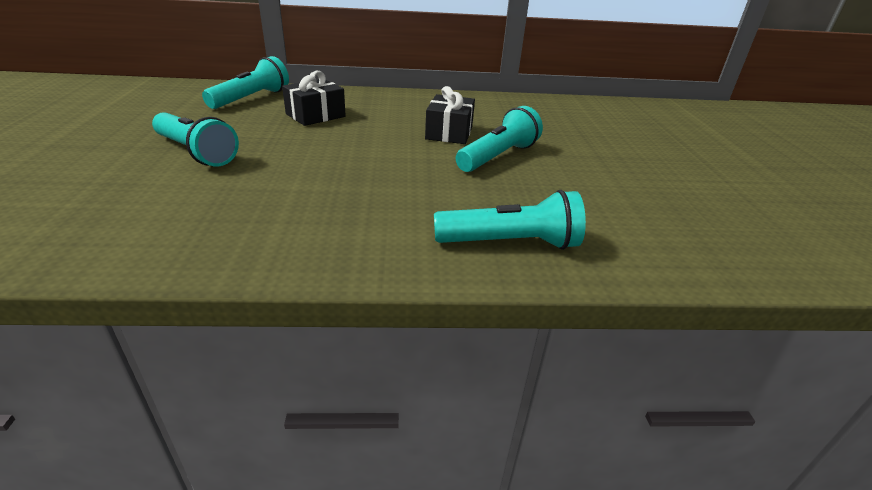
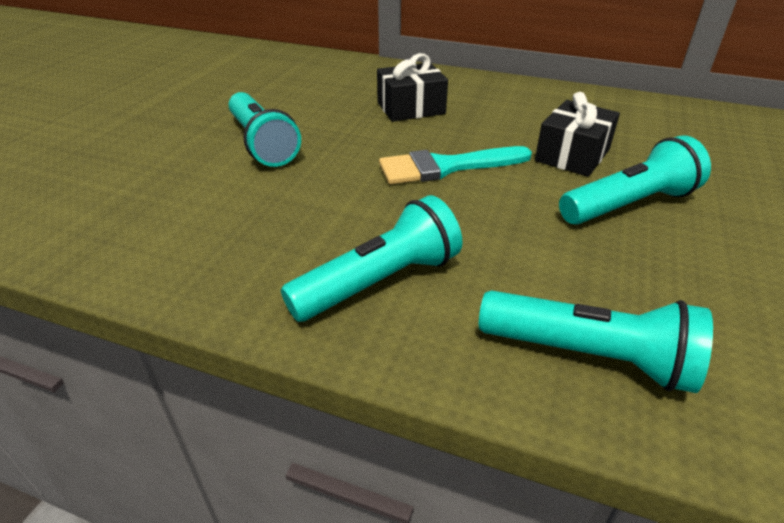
camera: 25 degrees right, 5 degrees up
turquoise flashlight [202,56,289,109] -> turquoise flashlight moved to [281,195,463,322]
none -> turquoise brush [379,146,532,184]

